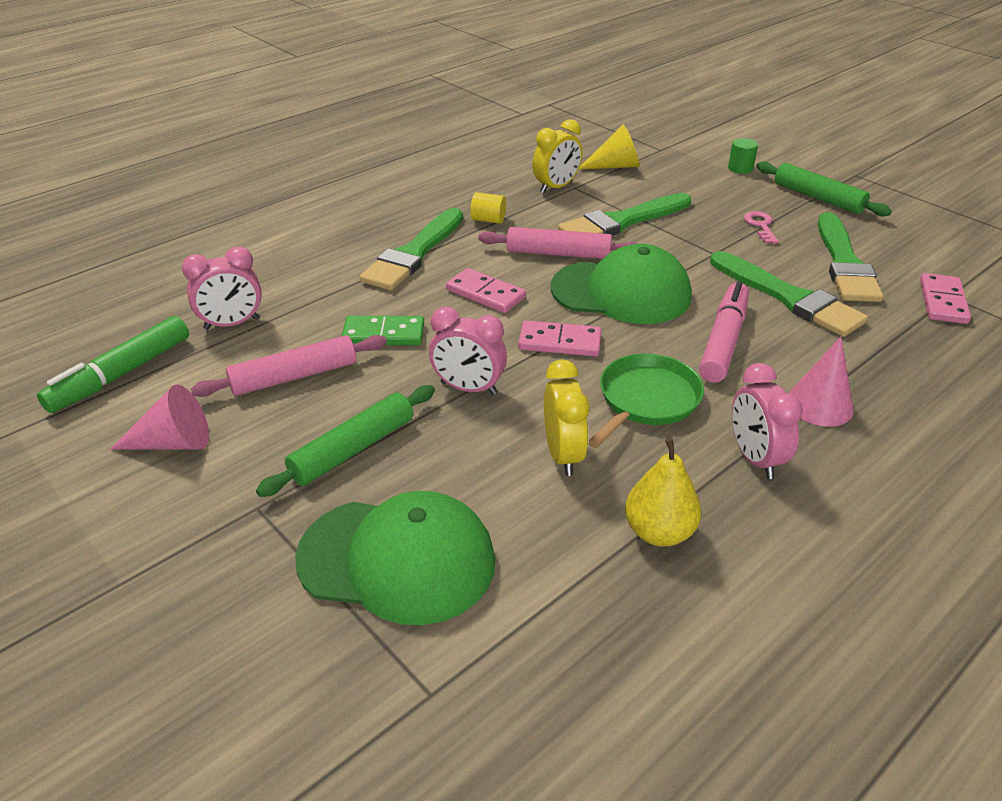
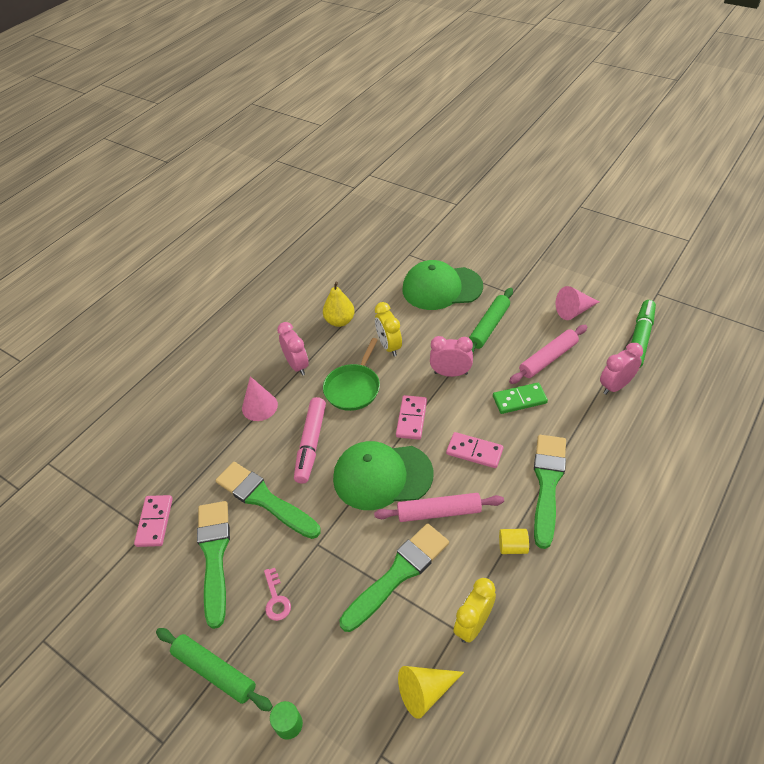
camera: 170 degrees right, 10 degrees up
pink domino [518,320,602,357] -> pink domino turned 75 degrees counterclockwise [396,395,427,440]

